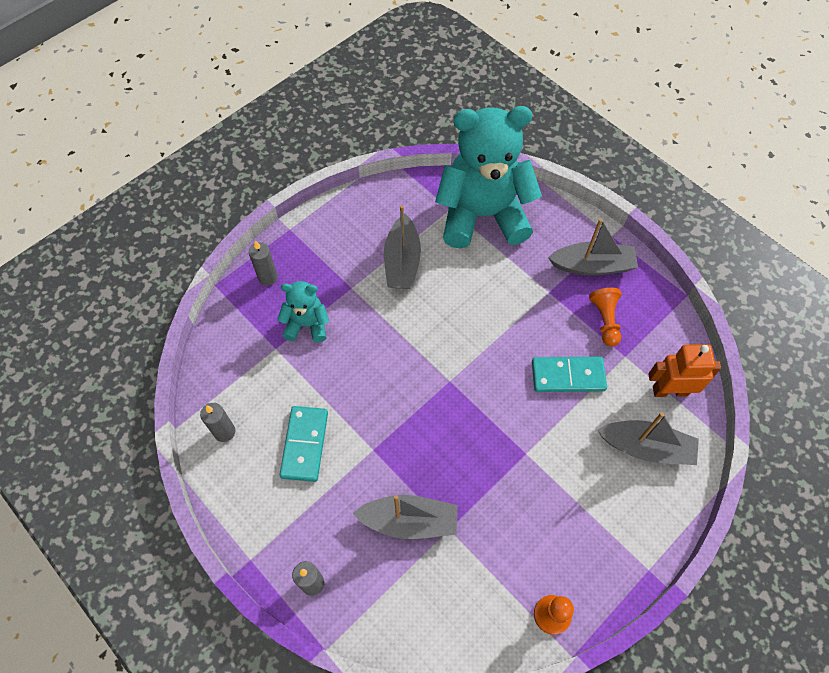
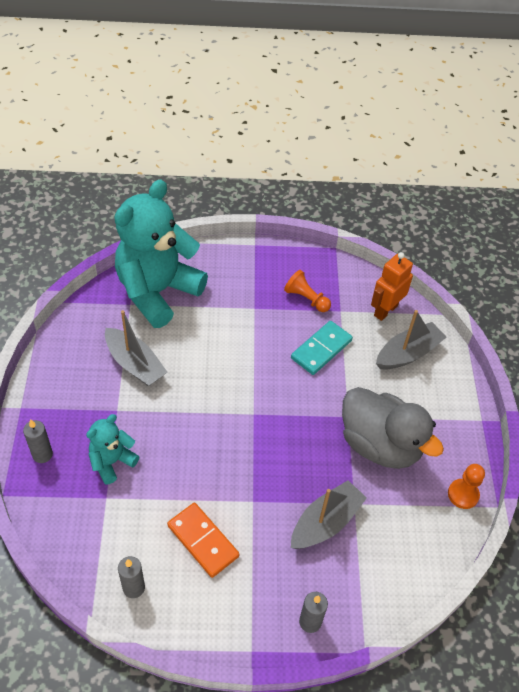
camera: 50 degrees left, 10 degrees down
turquoise domino [280,406,328,482] -> orange domino [167,503,239,578]
grey boat [548,218,638,276] -> none
none -> grey duck [342,387,444,469]

